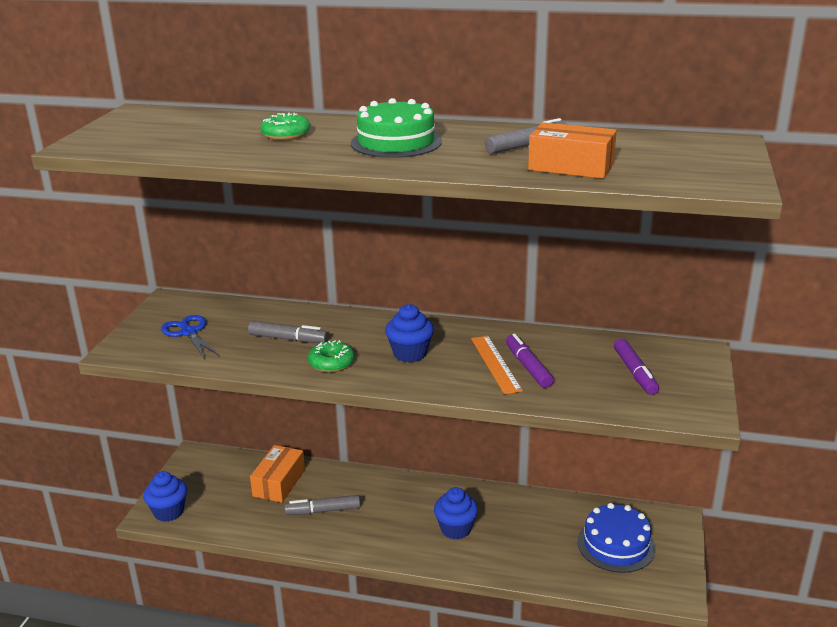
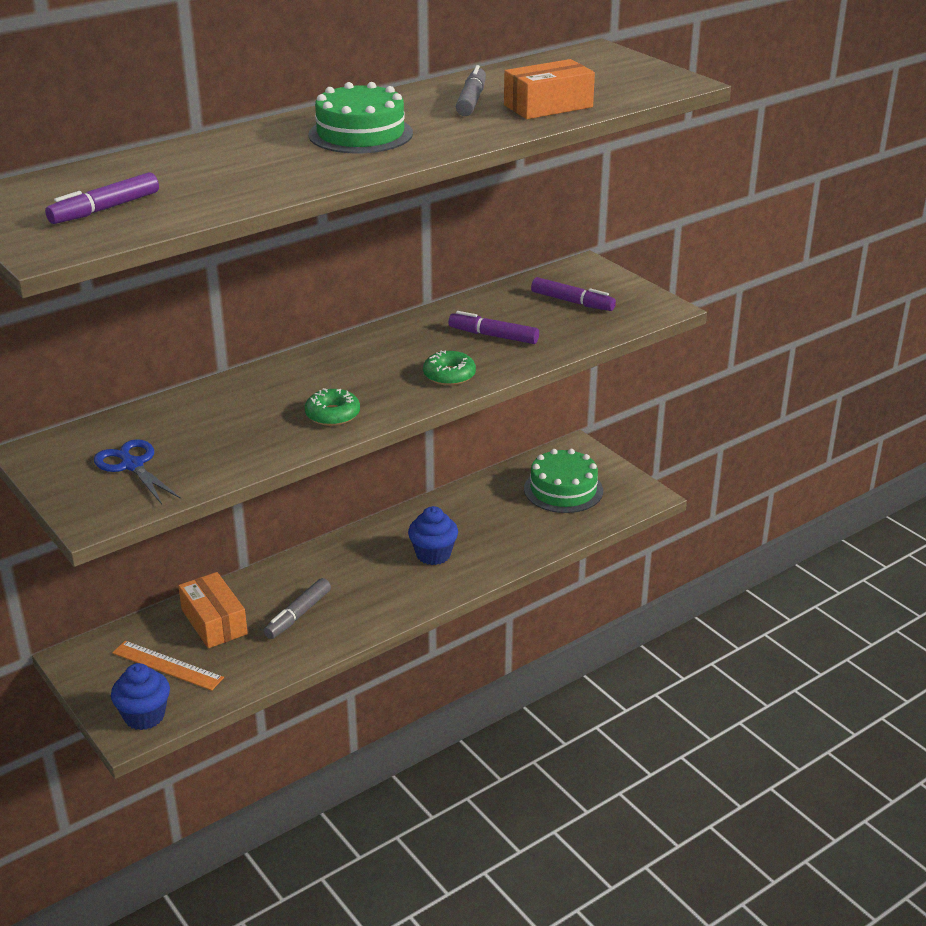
camera: 50 degrees left, 5 degrees up
blue scissors [161,315,220,360] -> blue scissors turned 45 degrees clockwise [94,439,181,504]
grey marker [248,321,328,343] -> none
green donut [260,113,310,140] -> green donut moved to [423,350,476,386]
blue cupcake [385,304,434,363] -> none
orange ruler [471,336,523,394] -> orange ruler moved to [112,641,224,691]
blue cake [578,503,656,573] -> green cake [524,449,603,513]
none -> purple marker [45,172,159,224]

